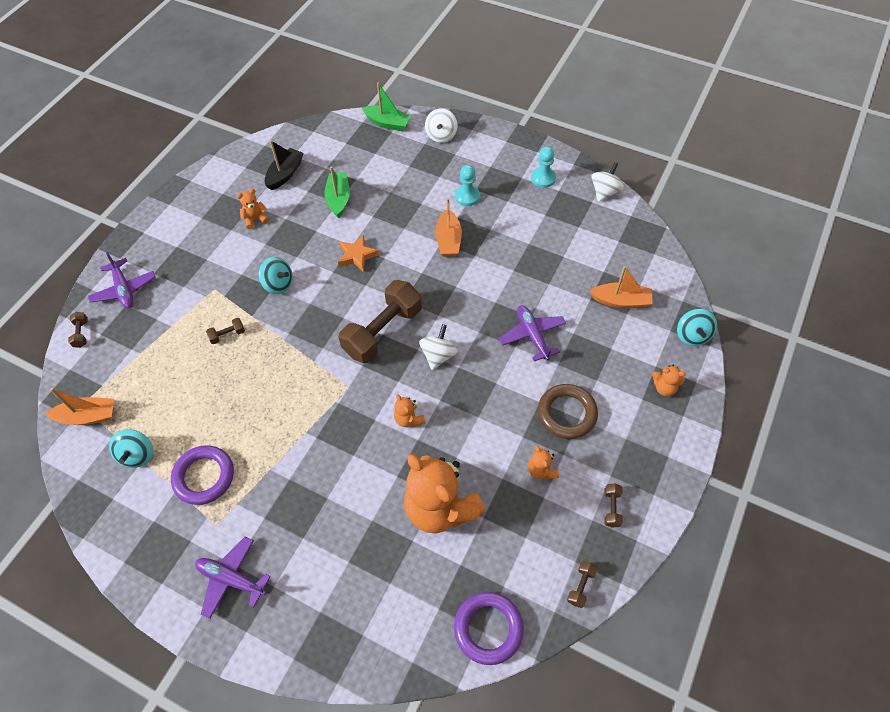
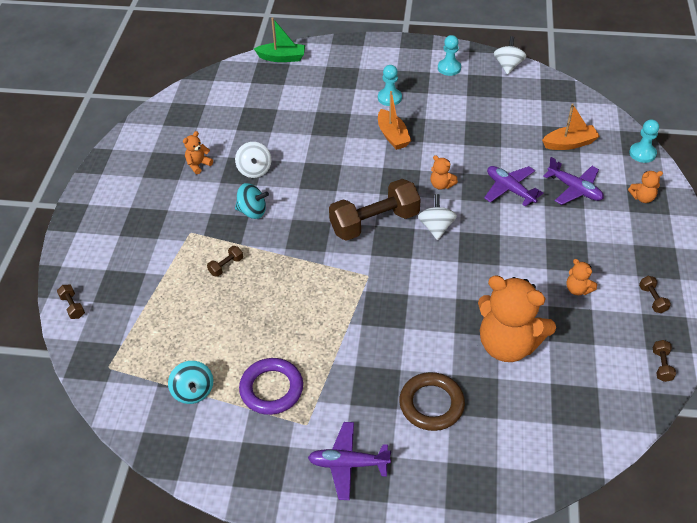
camera: 20 degrees left, 10 degrees down
orange boat [45,388,114,425] -> none
purple plane [88,252,155,309] -> purple plane moved to [543,157,604,205]
black boat [265,140,304,190] -> none
green boat [324,166,350,218] -> none
orange star [338,235,379,272] -> none
brown dumbbell [339,280,422,363] -> brown dumbbell turned 45 degrees clockwise [329,179,421,241]
orange teddy bear [394,394,425,427] -> orange teddy bear moved to [430,155,458,190]
white spinning top [425,108,458,143] -> white spinning top moved to [235,142,271,178]
purple ring [454,592,524,665] -> none
brown ring [538,384,598,439] -> brown ring moved to [399,372,465,431]
turquoise spinning top [677,309,717,346] -> turquoise pawn [629,119,659,163]

